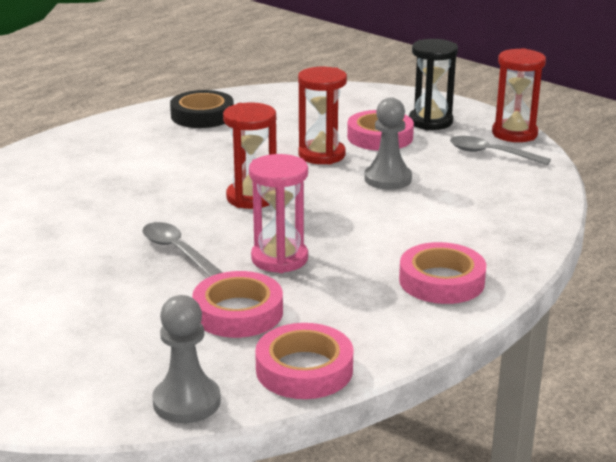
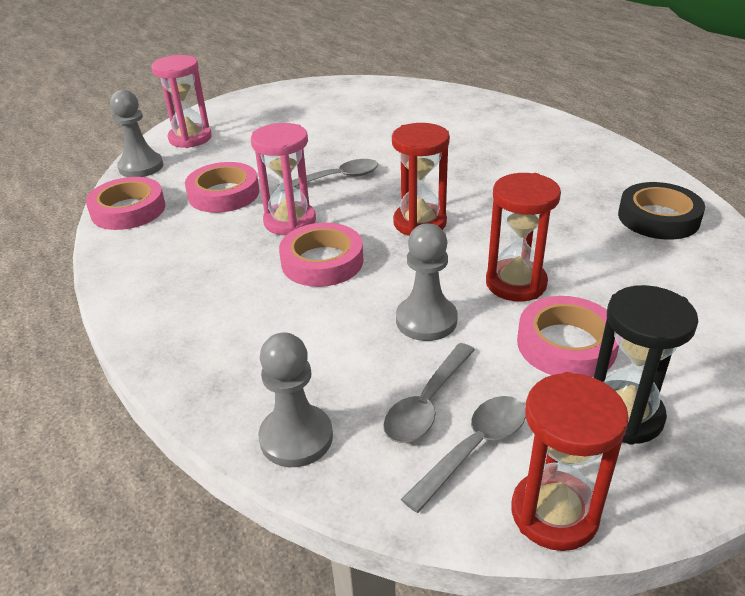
camera: 110 degrees right, 10 degrees up
pink tape [399,242,486,304] -> pink tape moved to [279,223,364,287]
none -> pink hourglass [151,55,212,148]
none -> grey pawn [258,333,333,467]
none -> grey spoon [383,343,475,443]

